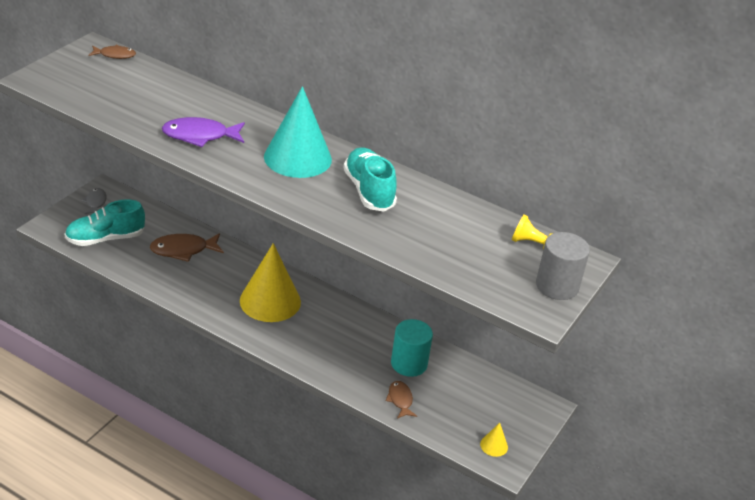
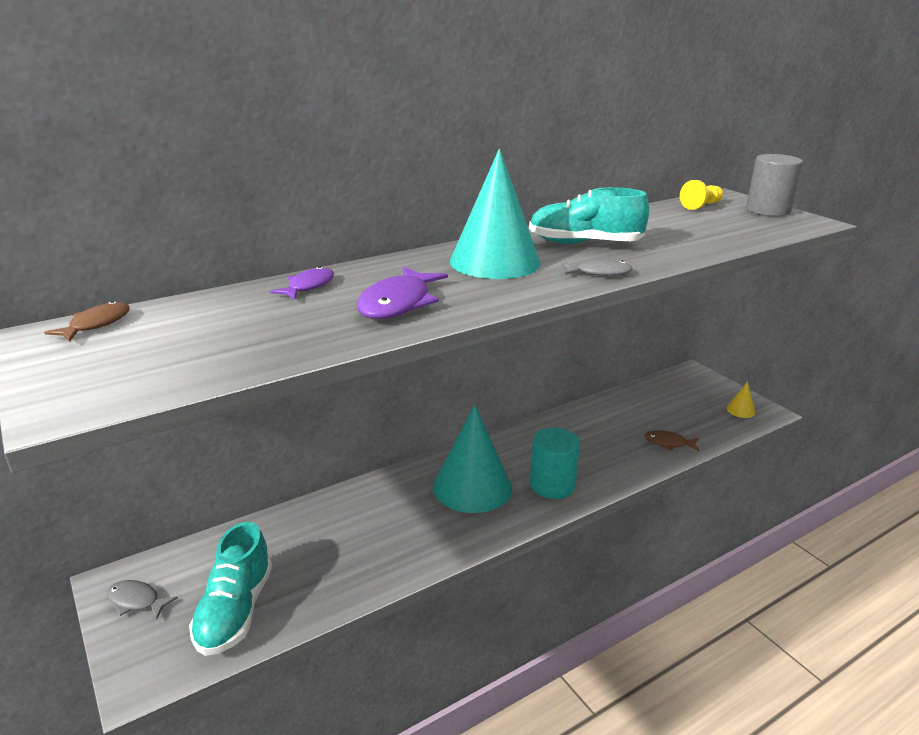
camera: 60 degrees left, 10 degrees down
brown fish [150,233,224,262] -> none
yellow cone [240,243,301,322] -> turquoise cone [433,405,512,513]
turquoise cylinder [391,319,433,377] -> turquoise cylinder moved to [530,428,580,499]
none -> purple fish [270,266,334,299]
none -> grey fish [562,259,633,276]

